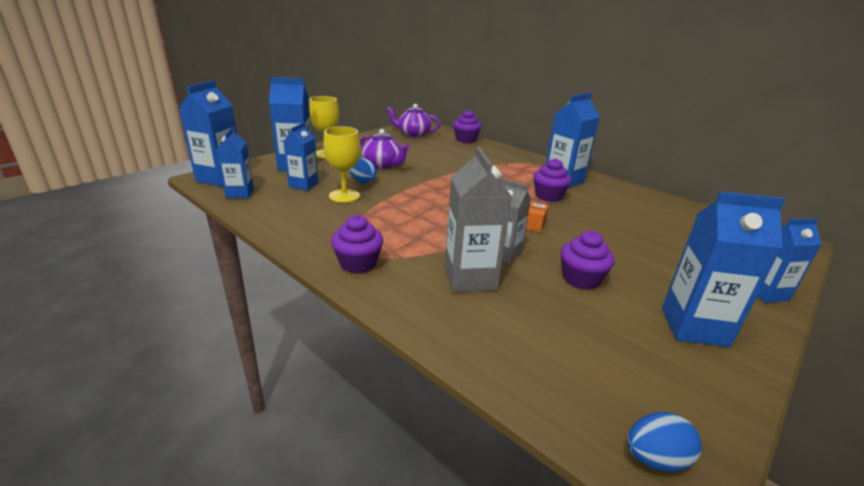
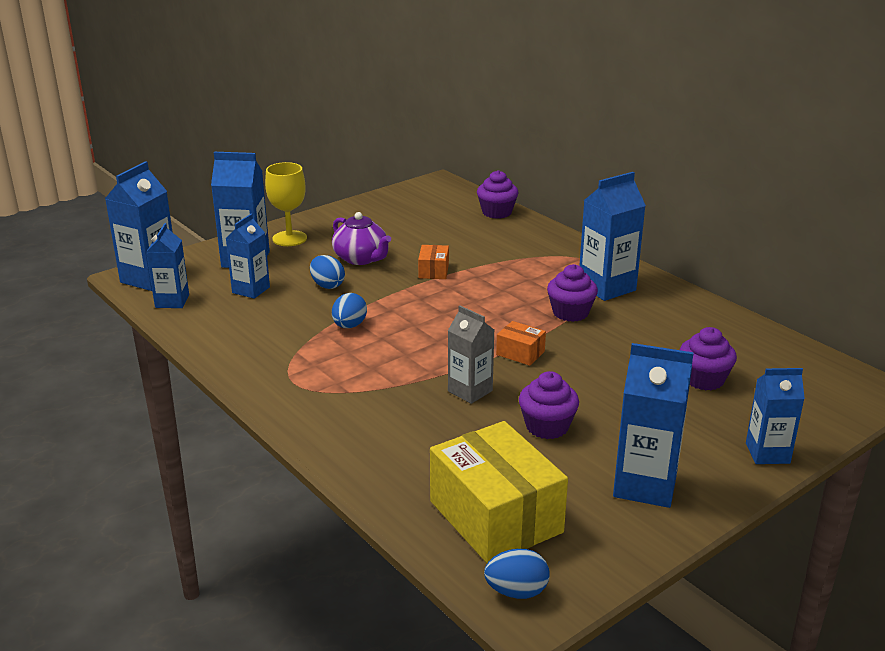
camera: 10 degrees right, 0 degrees up
yellow goblet [323,126,360,203] -> none
purple cupcake [331,215,383,274] -> purple cupcake moved to [680,327,737,390]
purple teapot [386,104,441,137] -> none
grey carton [444,147,512,292] -> none
none -> blue egg [332,293,367,328]
none -> orange box [418,245,449,279]
none -> yellow box [430,421,568,563]

